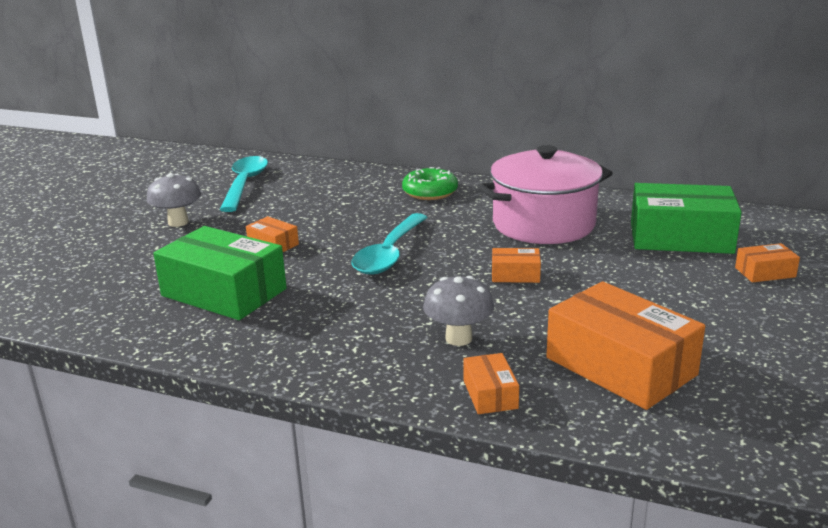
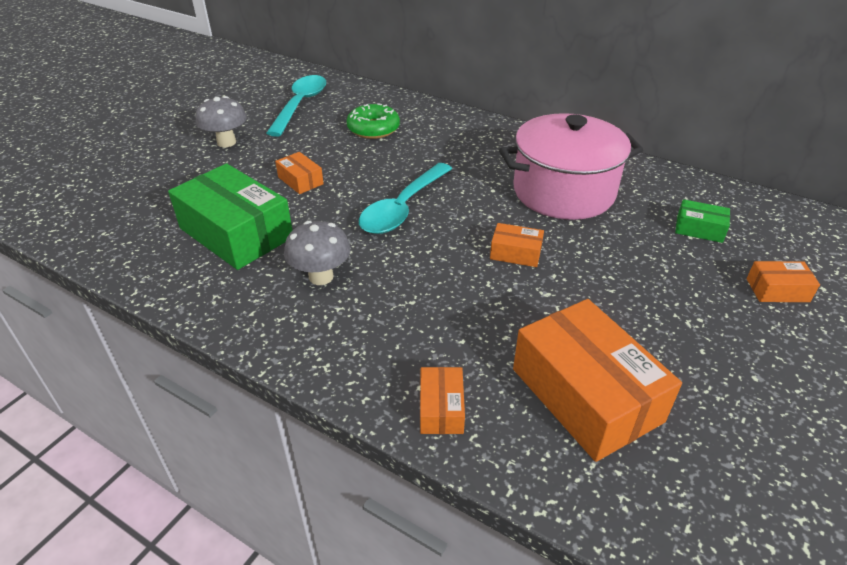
camera: 10 degrees right, 15 degrees up
green donut [402,167,458,200] -> green donut moved to [346,103,400,139]
grey mushroom [423,276,494,346] -> grey mushroom moved to [284,221,351,285]
green box [631,183,742,254] -> green box [675,199,730,243], size x0.46

